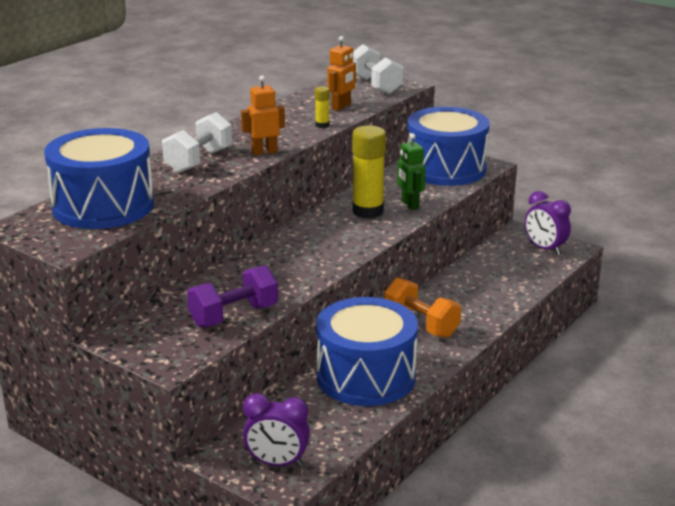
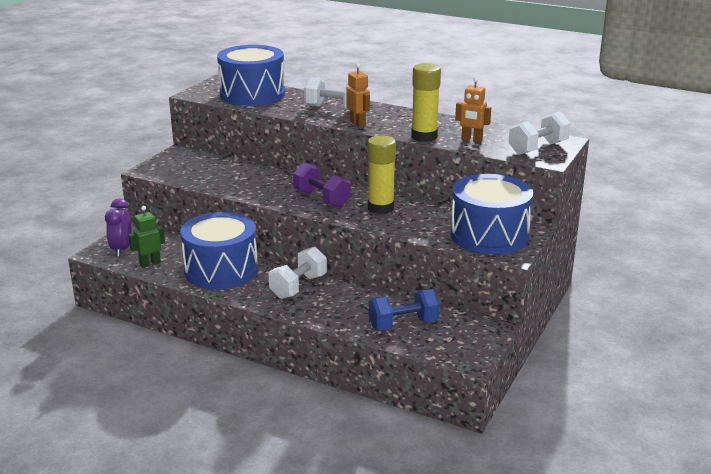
camera: 80 degrees right, 0 degrees up
purple dumbbell [187,265,278,327] -> purple dumbbell moved to [293,162,351,208]
yellow glue stick [315,86,330,128] -> yellow glue stick [411,63,441,142], size x2.18
orange dumbbell [384,278,461,338] -> white dumbbell [269,246,327,299]
green robot [397,133,426,210] -> green robot moved to [128,206,165,268]
purple clock [525,191,571,255] -> none
none -> blue dumbbell [368,289,440,331]

